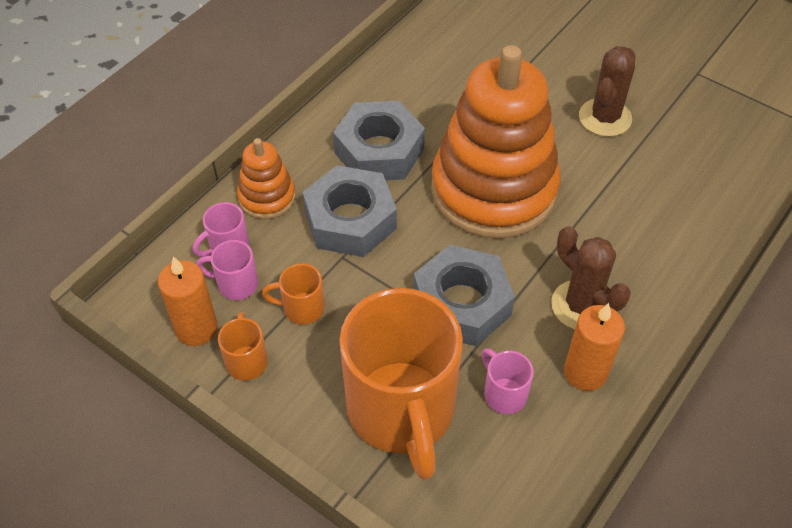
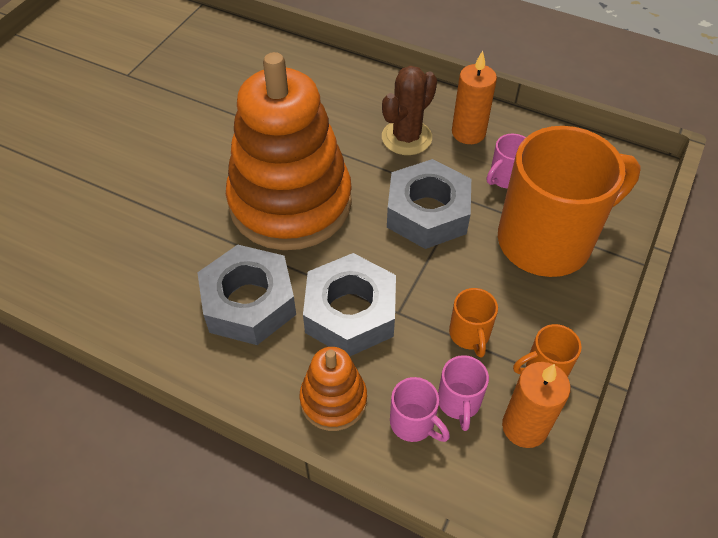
camera: 100 degrees left, 0 degrees up
brown cactus [579,46,636,137] -> none

